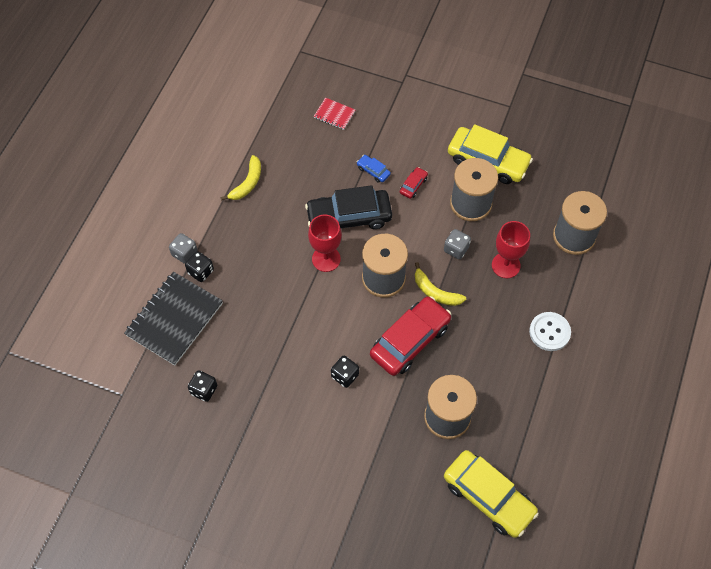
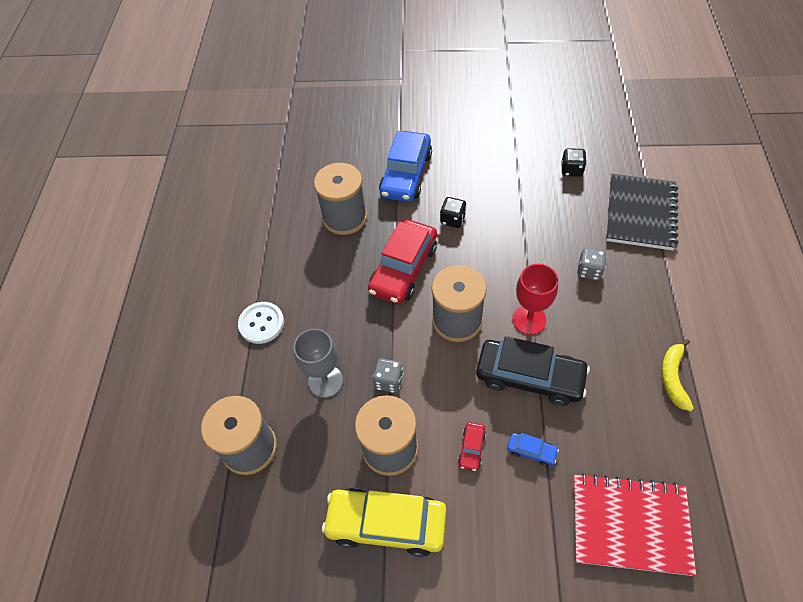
camera: 165 degrees right, 5 degrees down
grey dice [169,233,197,264] -> grey dice moved to [577,248,607,280]
black dice [185,251,214,282] -> none
black car [305,185,392,229] -> black car turned 45 degrees clockwise [476,336,590,406]
red notebook [314,98,355,130] -> red notebook [573,473,696,576], size x2.15
yellow banana [415,262,466,306] -> none
yellow car [444,450,539,538] -> none
red goblet [492,221,530,278] -> grey goblet [293,329,343,398]
none -> blue car [379,131,432,202]

